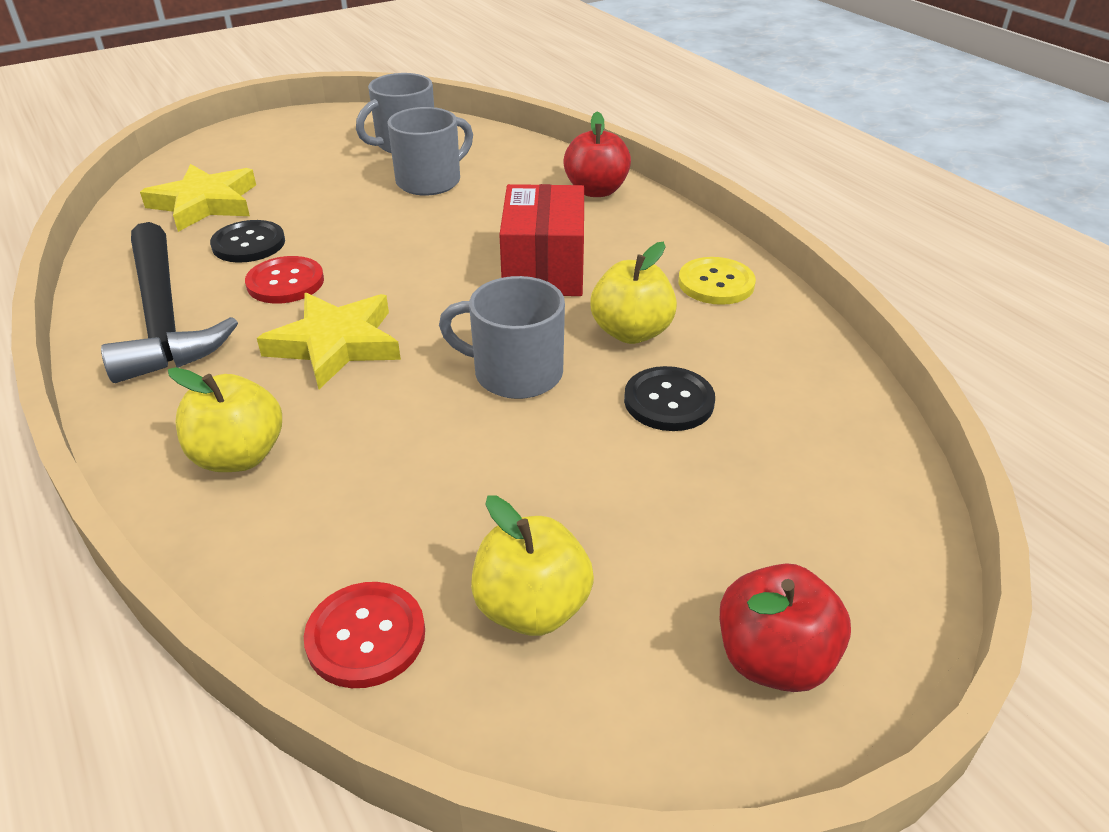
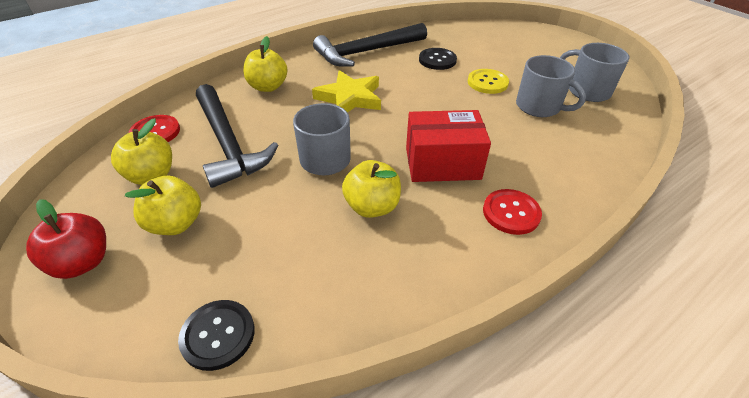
camera: 85 degrees right, 5 degrees up
yellow star [140,164,256,232] -> none
red button [245,256,324,304] -> red button moved to [483,189,542,235]
red apple [563,112,631,197] -> none
black button [624,366,715,431] -> black button moved to [178,300,255,371]
yellow button [678,257,756,305] -> yellow button moved to [468,69,509,94]
none -> yellow apple [125,176,201,235]
none -> black hammer [196,84,278,188]

